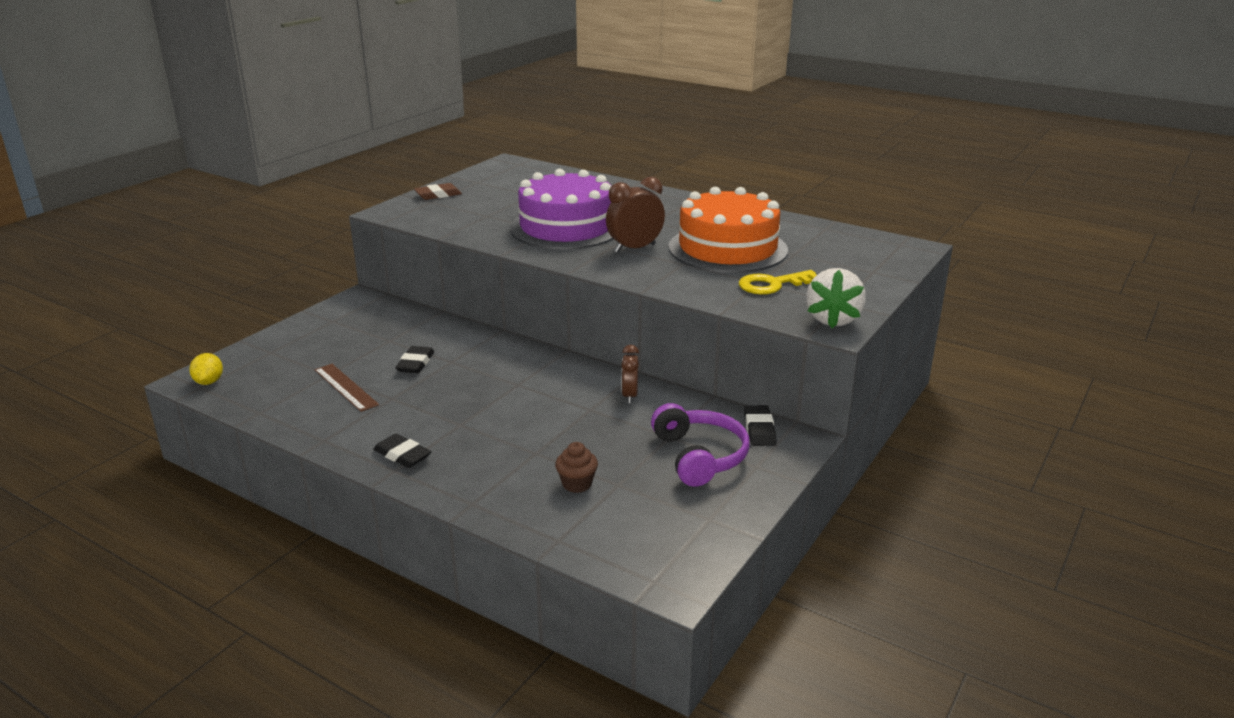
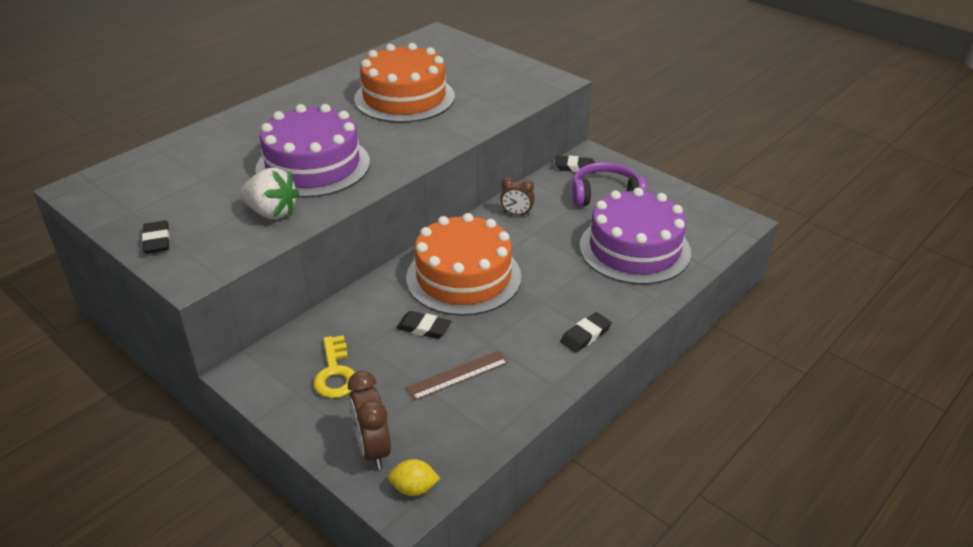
camera: 80 degrees left, 10 degrees up
brown eraser [414,183,462,200] -> black eraser [142,220,170,254]
brown cupcake [555,442,598,493] -> purple cake [579,188,691,285]
brown clock [606,177,665,253] -> brown clock moved to [348,371,391,470]
yellow key [739,270,817,295] -> yellow key moved to [313,335,355,398]
white strawberry [806,268,866,328] -> white strawberry moved to [240,168,299,219]
none -> orange cake [406,213,522,316]

